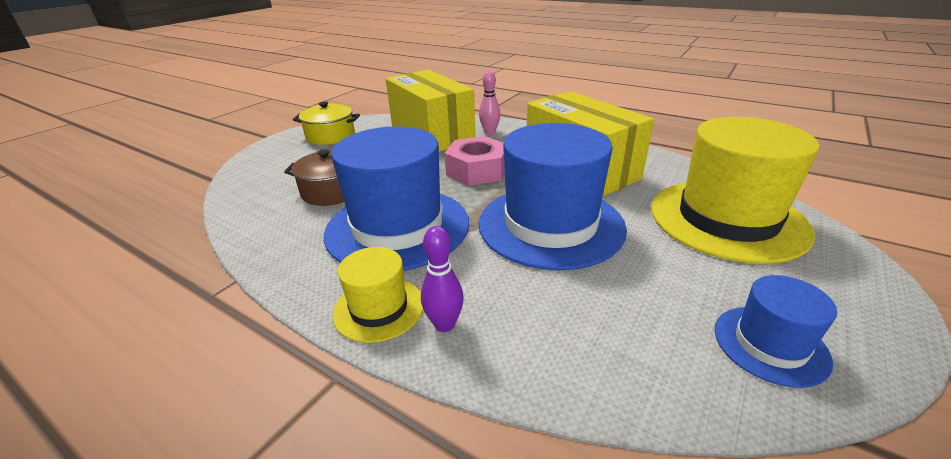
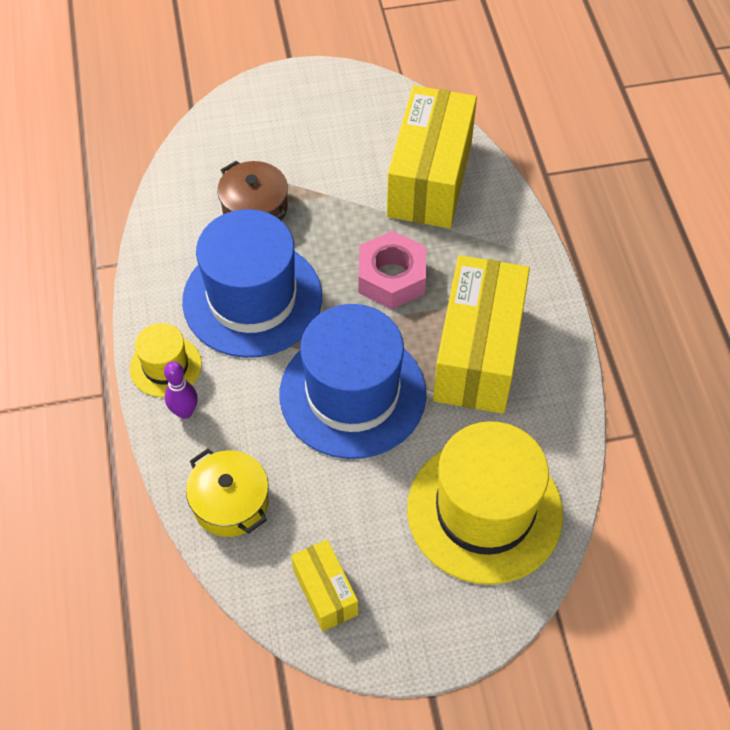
camera: 45 degrees right, 25 degrees up
yellow pot [293,102,360,145] -> yellow pot moved to [186,449,269,537]
pink bowling pin [479,70,501,134] -> none
blue hat [715,275,837,388] -> yellow box [291,539,358,631]

